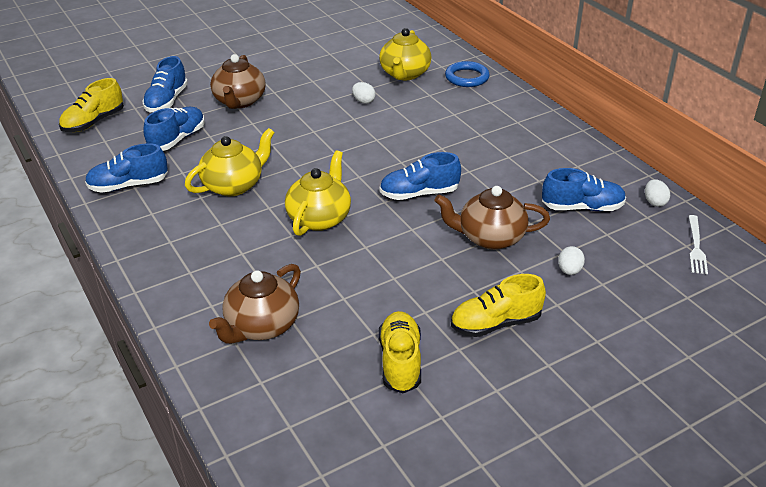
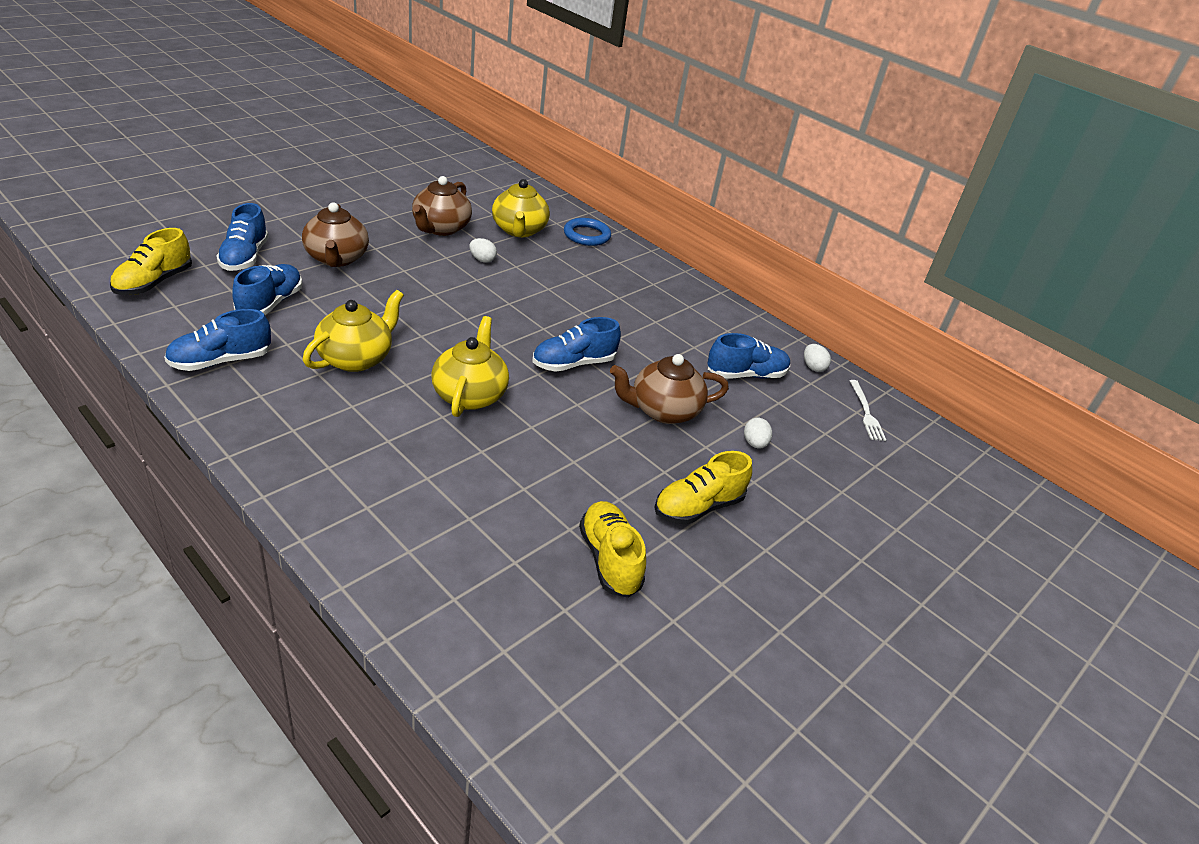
camera: 20 degrees left, 0 degrees up
brown teapot [209,264,301,344] -> brown teapot moved to [412,176,472,236]

